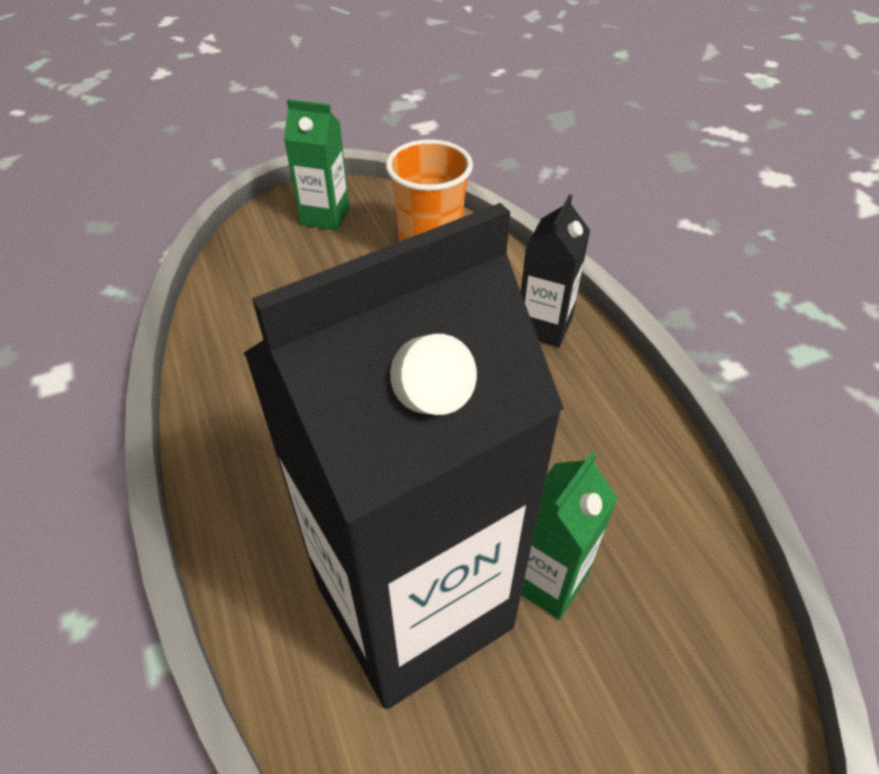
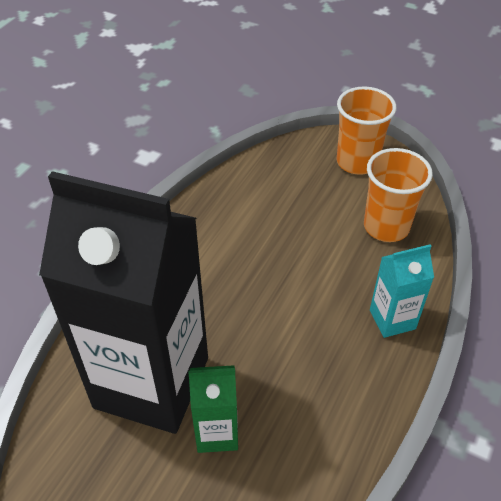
camera: 50 degrees right, 0 degrees up
green carton [284,99,350,231] -> orange cup [337,86,397,175]
black carton [521,194,590,347] -> turquoise carton [370,245,434,338]

